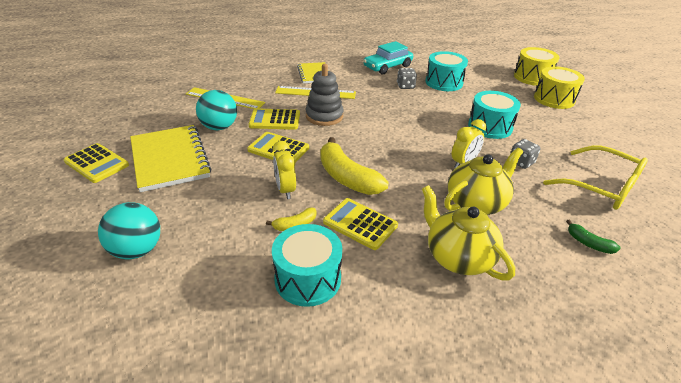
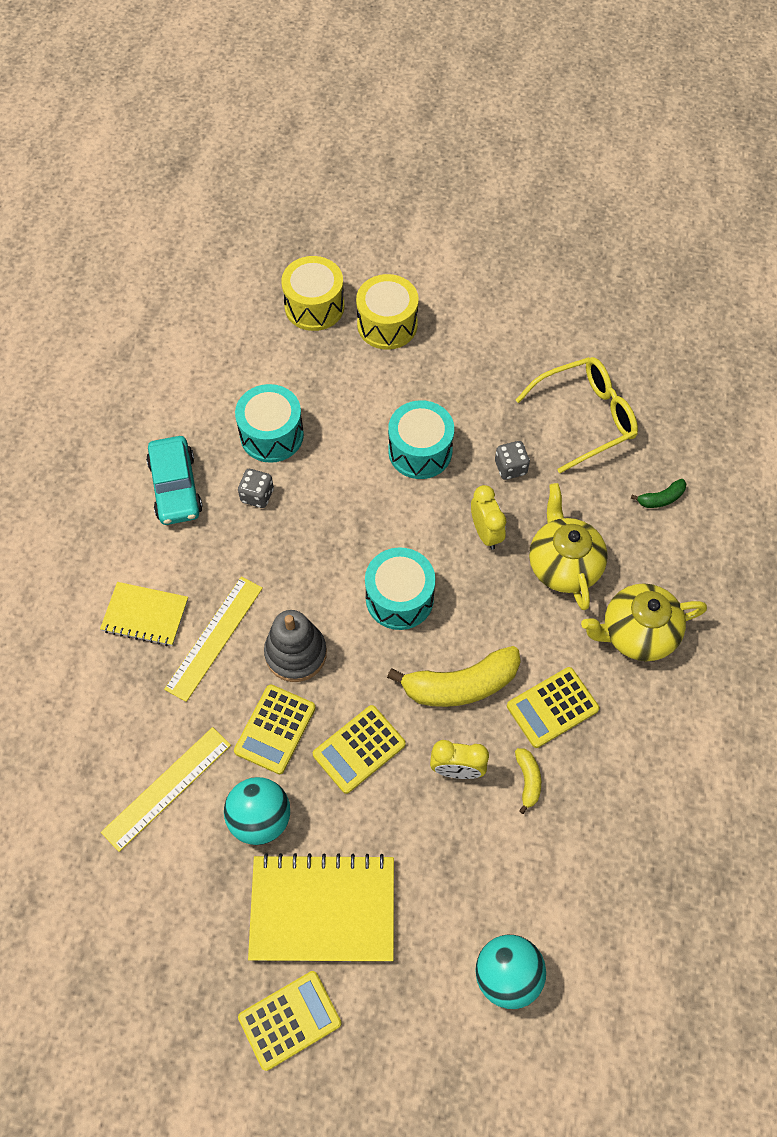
camera: 65 degrees left, 25 degrees up
turquoise drum [272,224,342,307] -> turquoise drum moved to [365,547,435,630]

